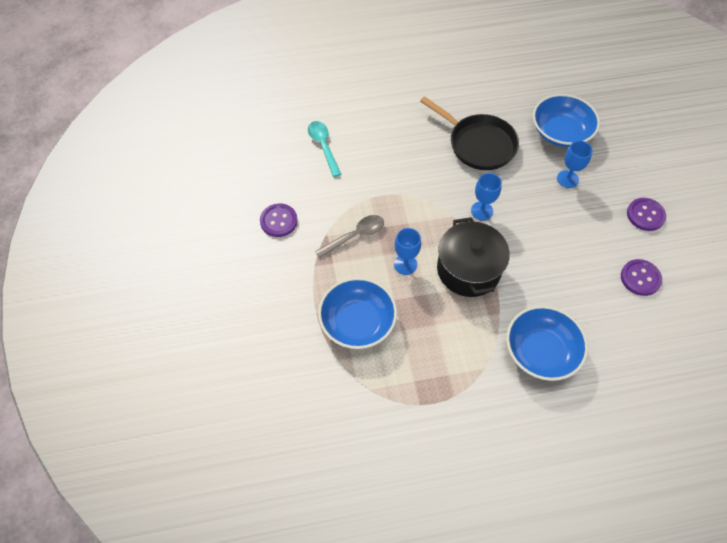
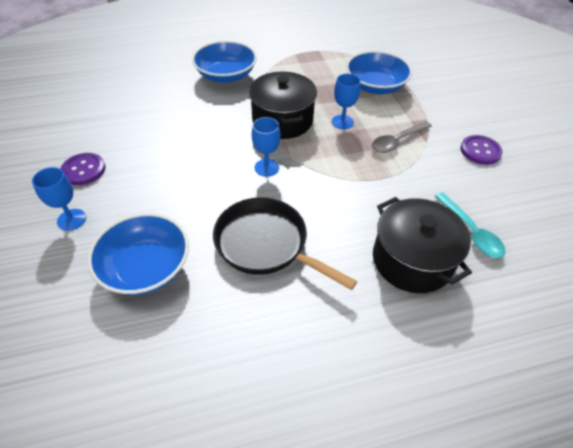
camera: 175 degrees right, 10 degrees down
blue goblet [557,141,593,188] -> blue goblet moved to [32,167,86,231]
purple button [621,259,662,296] -> none
none -> black pot [373,197,472,293]

